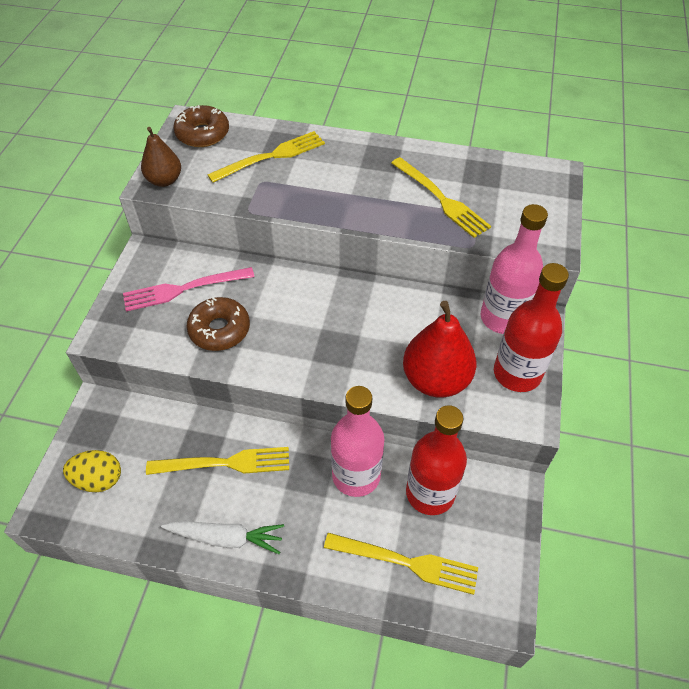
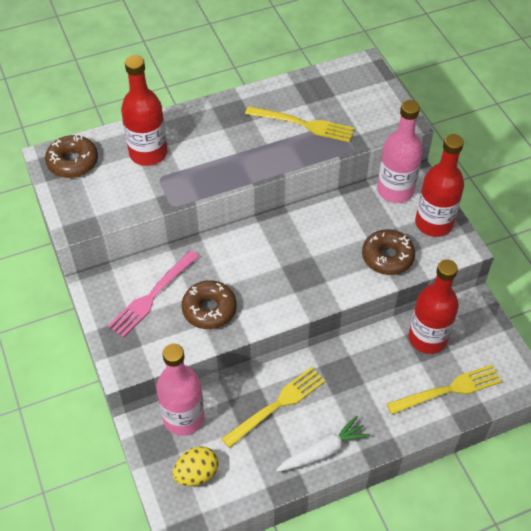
camera: 35 degrees left, 0 degrees up
brown pear [141,127,181,187] -> none
yellow fork [207,131,325,183] -> red bottle [121,55,167,166]
pink bottle [331,386,384,497] -> pink bottle moved to [156,343,204,436]
red pear [403,301,476,397] -> brown donut [362,229,415,275]

